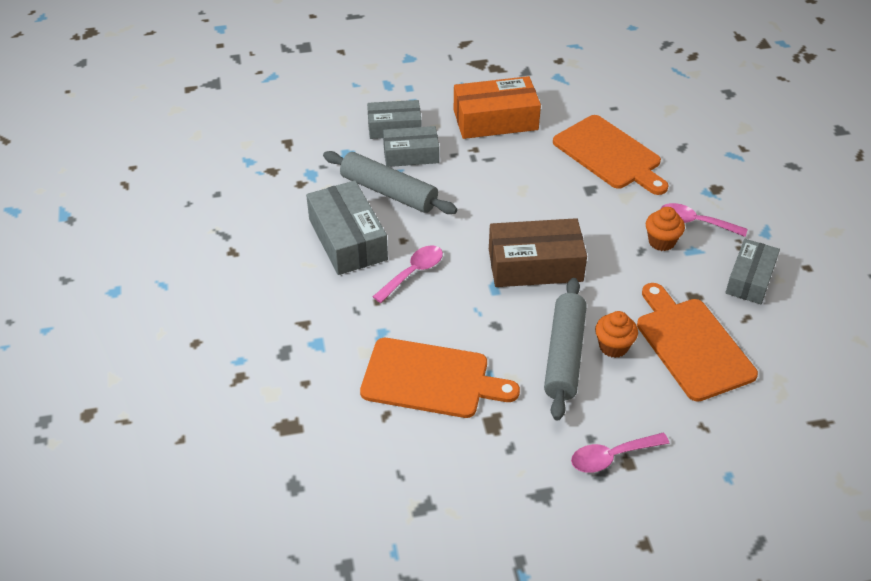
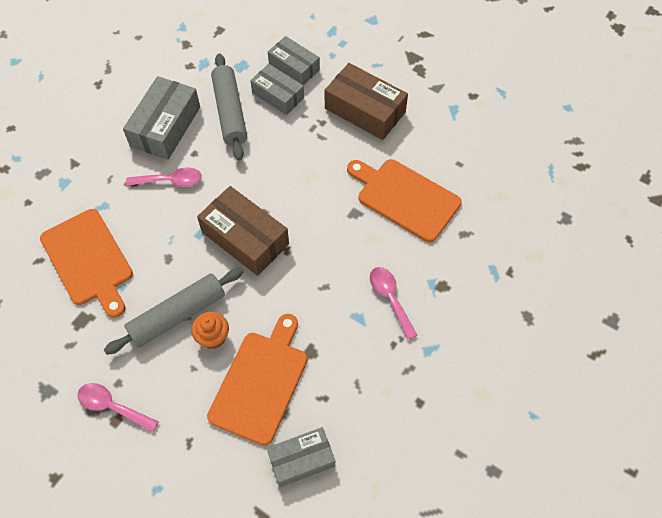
camera: 45 degrees right, 15 degrees up
orange box [454,76,541,139] -> brown box [325,63,408,140]
orange cutting board [553,115,669,195] -> orange cutting board turned 120 degrees clockwise [347,159,462,242]
orange cupcake [646,207,685,251] -> none
grey box [725,239,780,304] -> grey box moved to [267,427,335,487]

